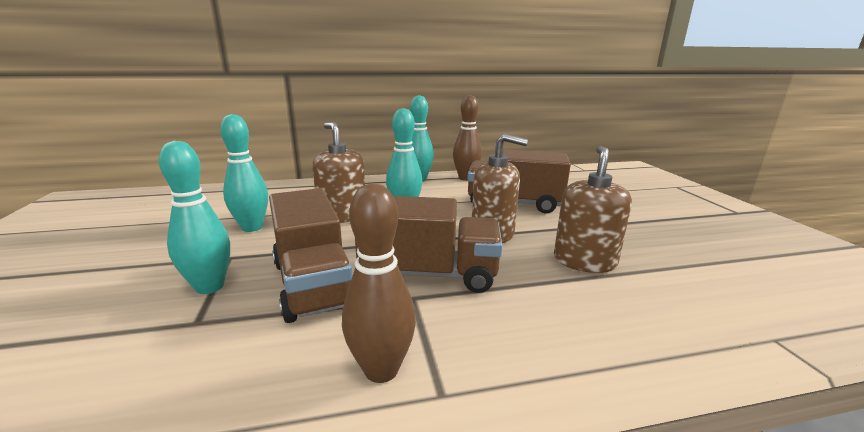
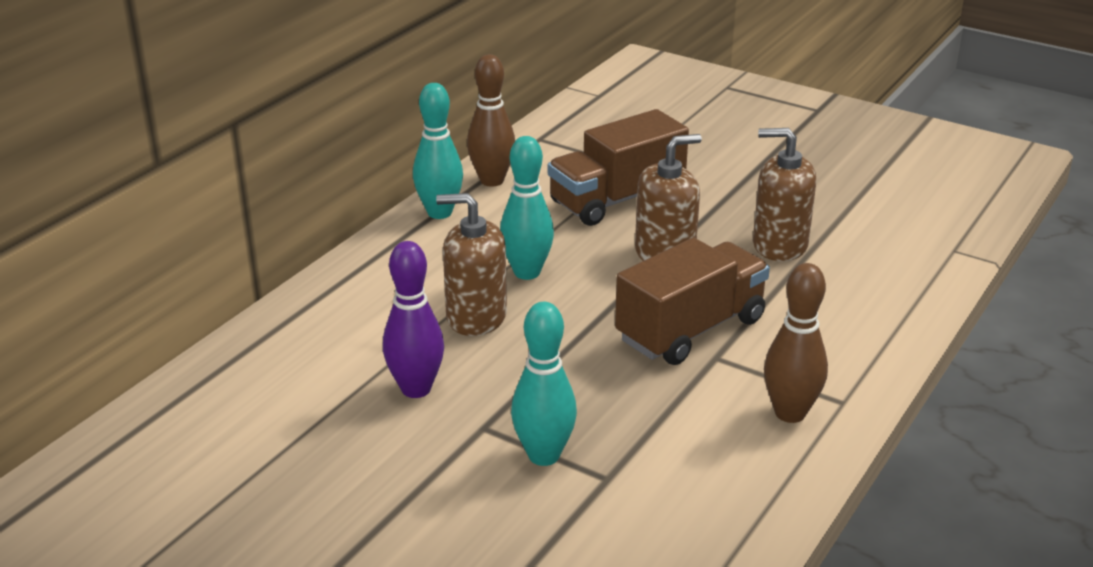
camera: 45 degrees left, 10 degrees up
turquoise bowling pin [220,114,268,232] -> purple bowling pin [383,241,444,398]
brown truck [269,188,353,323] -> none
brown soap dispenser [554,146,632,273] -> brown soap dispenser turned 45 degrees counterclockwise [753,128,816,261]

